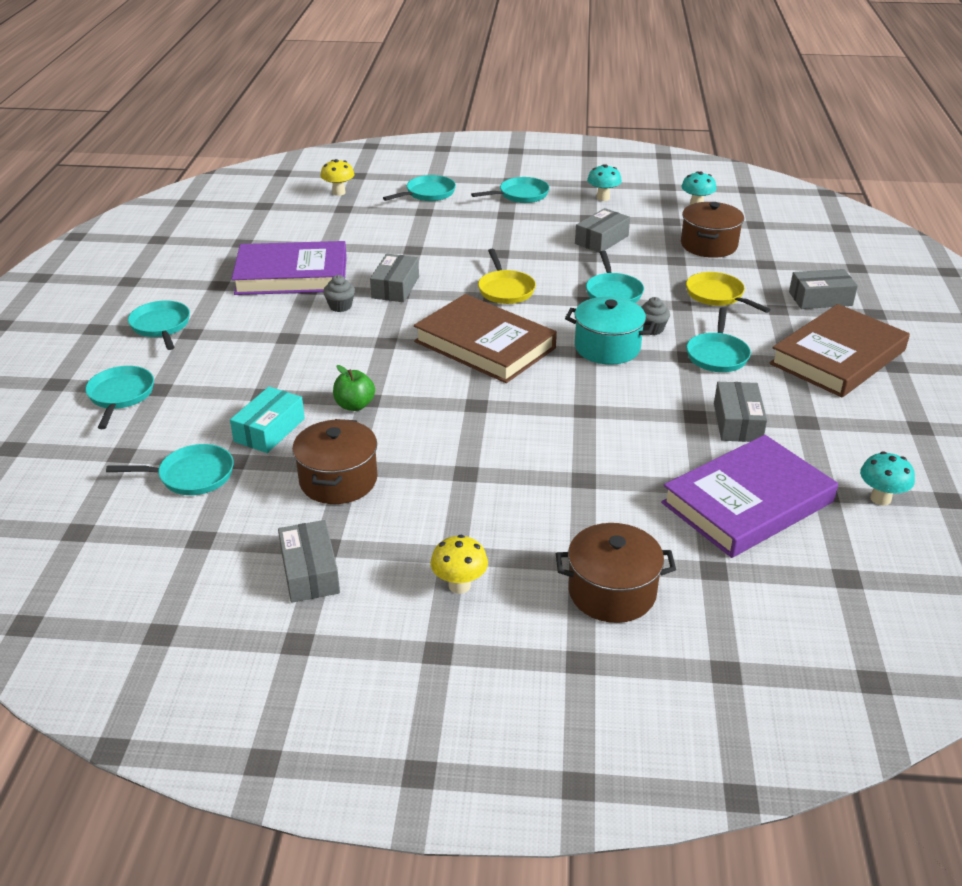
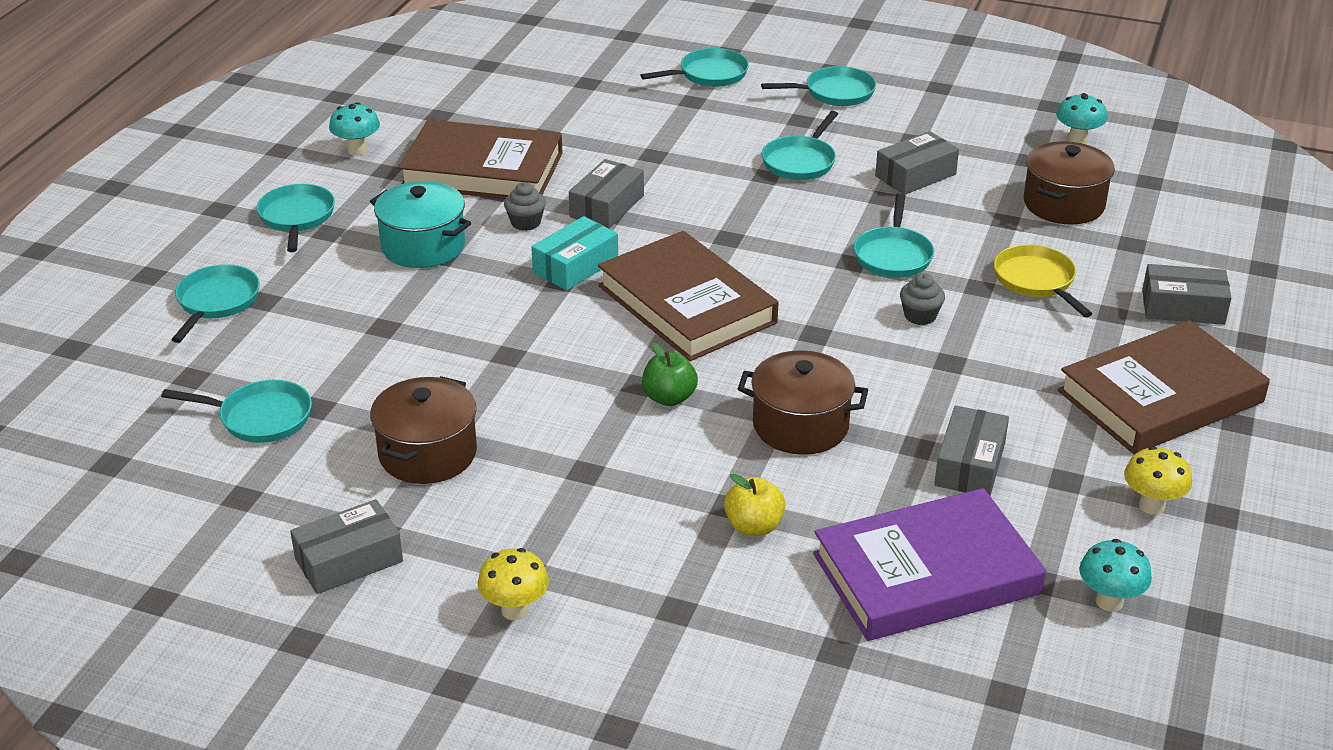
camera: 15 degrees right, 0 degrees up
turquoise box [230,387,305,453] -> turquoise box moved to [531,216,618,291]
purple book [232,241,347,295] -> brown book [398,119,563,199]
grey box [278,520,340,603] -> grey box turned 60 degrees clockwise [290,499,403,594]
yellow mushroom [320,159,354,196] -> yellow mushroom moved to [1124,446,1192,515]
green apple [333,365,375,411] -> green apple moved to [642,343,698,406]
yellow pan [478,249,536,304] -> none
brown pot [556,523,676,623] -> brown pot moved to [738,350,868,455]
turquoise pot [565,297,655,365] -> turquoise pot moved to [370,181,471,268]
turquoise mushroom [587,164,622,201] -> turquoise mushroom moved to [329,102,380,156]
turquoise pan [686,308,751,372] -> turquoise pan moved to [762,111,838,180]
none -> yellow apple [724,474,785,536]

